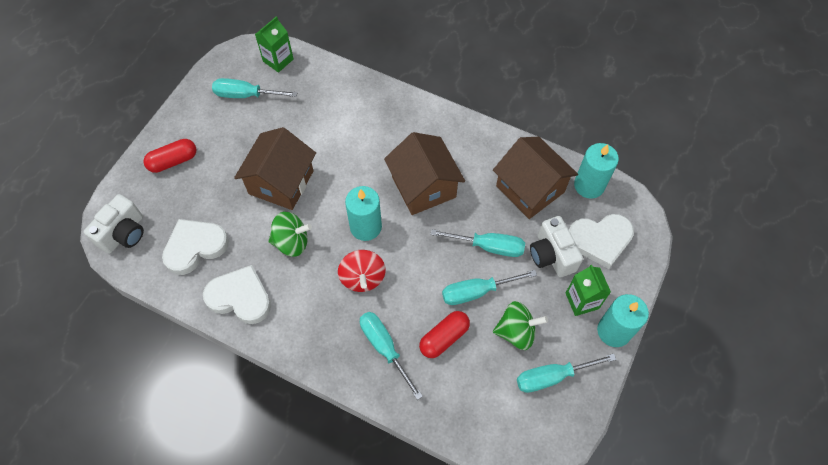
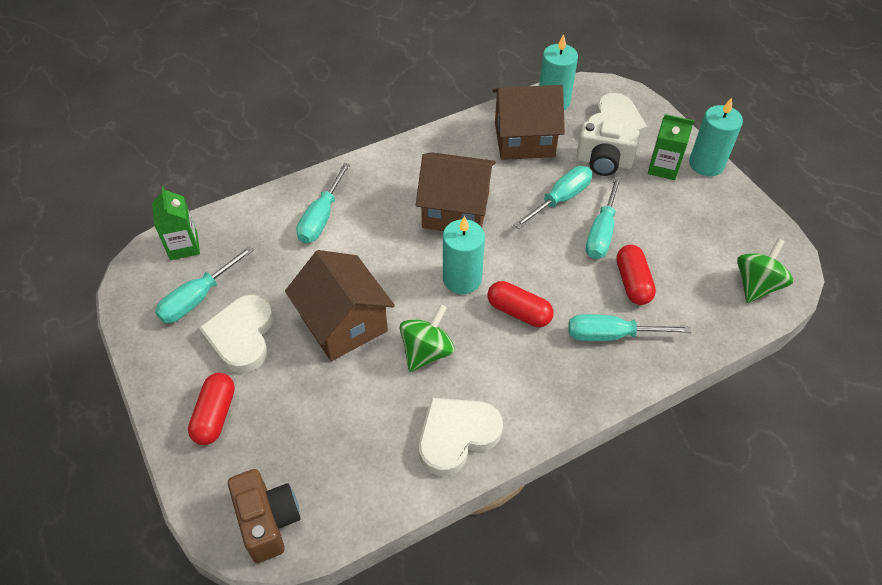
camera: 55 degrees left, 10 degrees down
white camera [84,194,144,254] -> brown camera [228,469,301,563]
white heart [162,219,229,275] -> white heart moved to [199,294,274,373]
red spinning top [338,250,386,292] -> red capsule [488,281,554,327]
green spinning top [493,301,548,350] -> green spinning top moved to [737,239,793,303]
turquoise screwdriver [517,354,616,393] -> turquoise screwdriver moved to [296,163,350,243]

